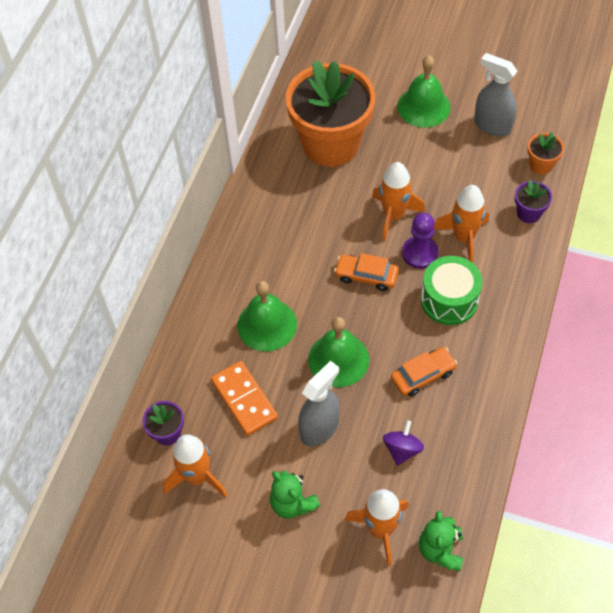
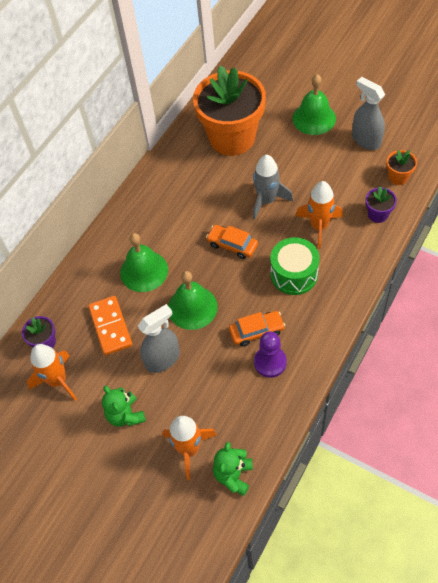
camera: 15 degrees right, 0 degrees up
orange rocket [372,162,425,241] -> grey rocket [253,155,293,220]
purple spinning top [383,420,424,466] -> none
purple pawn [402,213,439,269] -> purple pawn moved to [254,331,287,378]

